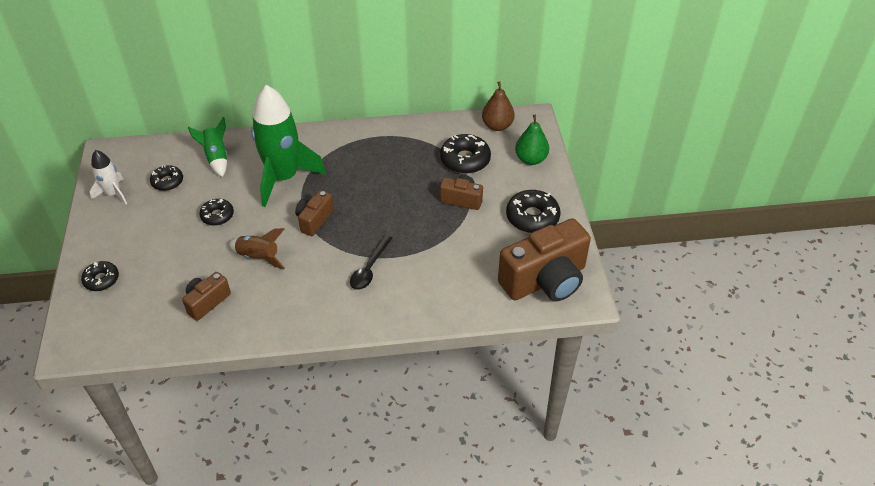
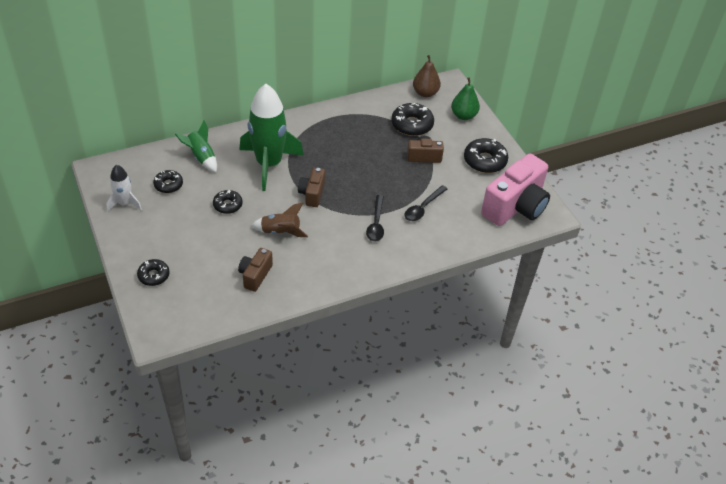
camera: 20 degrees left, 0 degrees up
brown camera [498,218,591,301] -> pink camera [481,153,550,226]
none -> black spoon [405,185,447,221]

